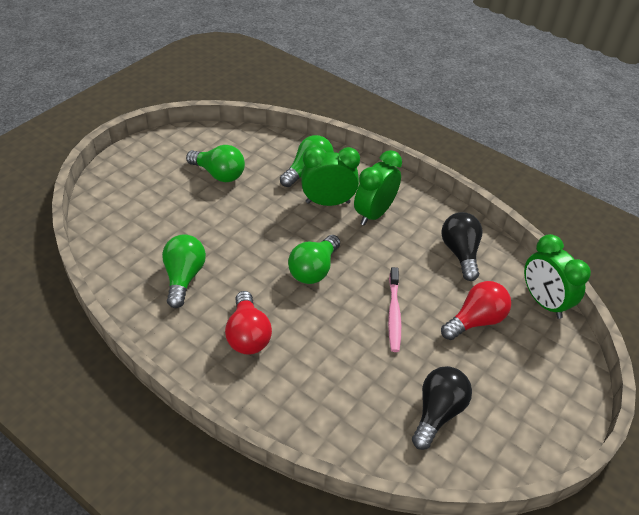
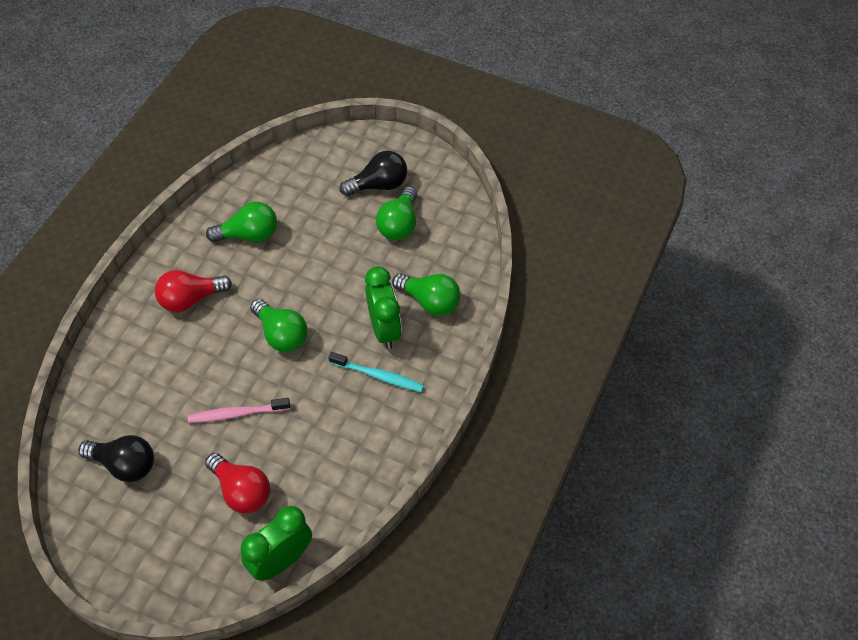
camera: 80 degrees right, 10 degrees up
green light bulb [288,235,340,284] -> green light bulb turned 150 degrees counterclockwise [250,299,307,352]
green clock [354,150,402,226] -> turquoise toothbrush [329,352,424,392]
black light bulb [441,212,482,281] -> black light bulb moved to [340,151,407,196]

